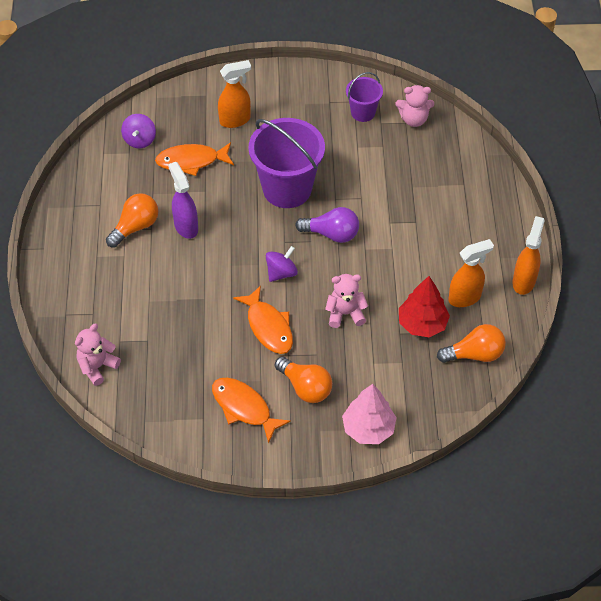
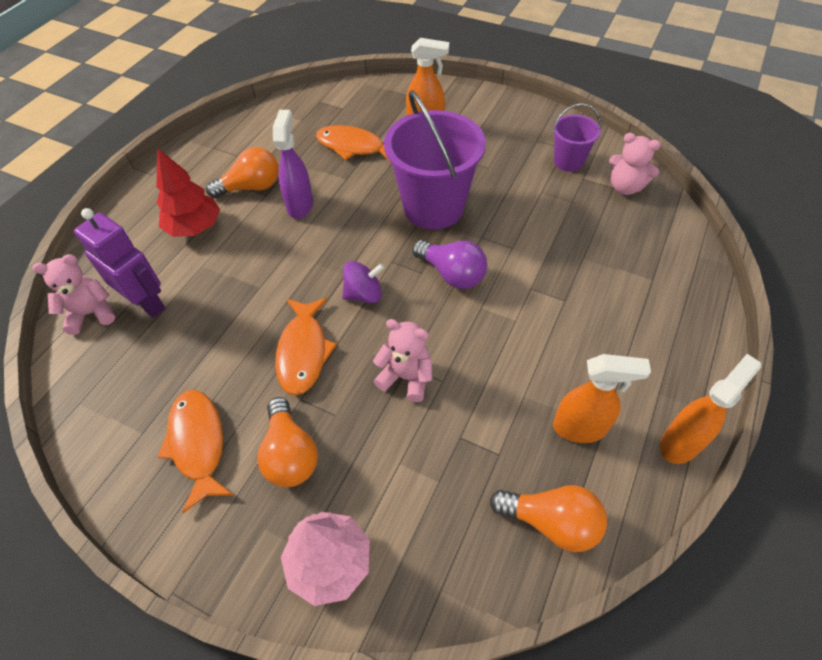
camera: 30 degrees right, 0 degrees up
purple spinning top [121,114,156,148] -> none
red tree [399,276,450,337] -> red tree moved to [156,148,220,237]
none -> purple robot [74,208,165,318]

